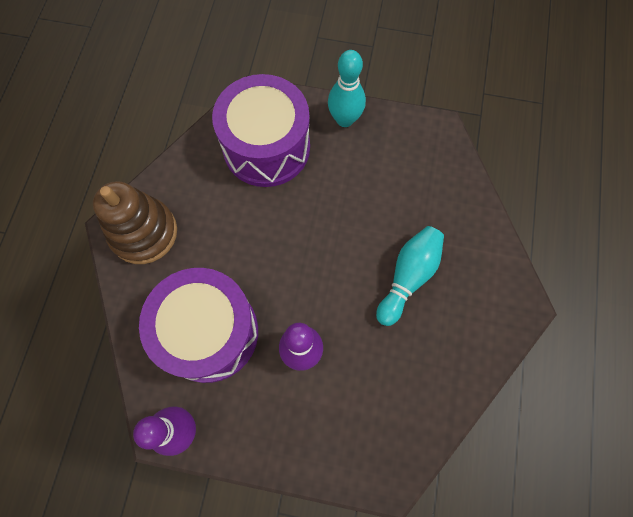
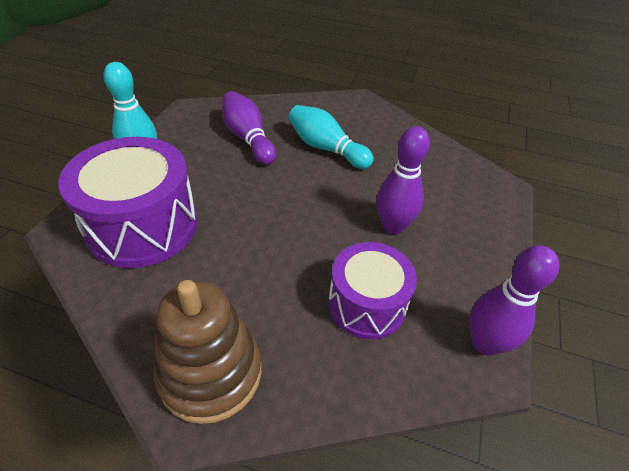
camera: 85 degrees left, 25 degrees down
purple drum [139,268,258,383] -> purple drum [328,242,417,340], size x0.64
none -> purple bowling pin [222,91,277,165]

